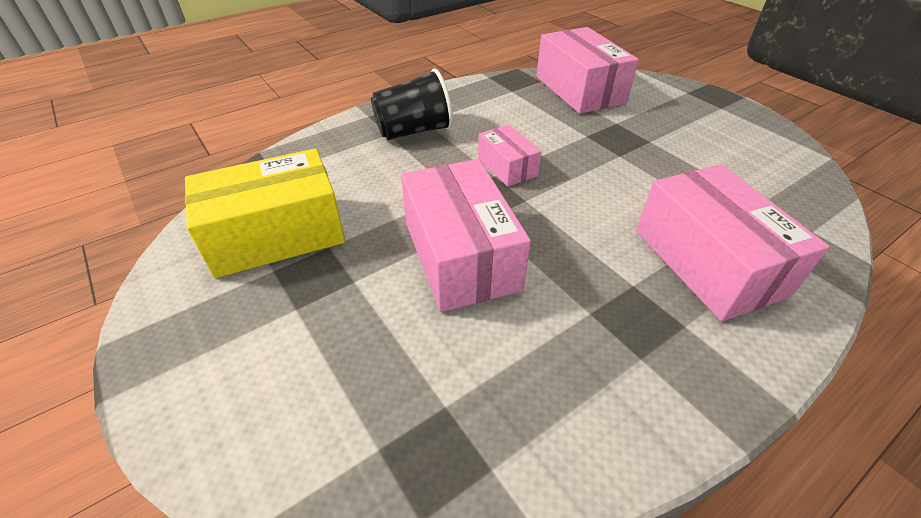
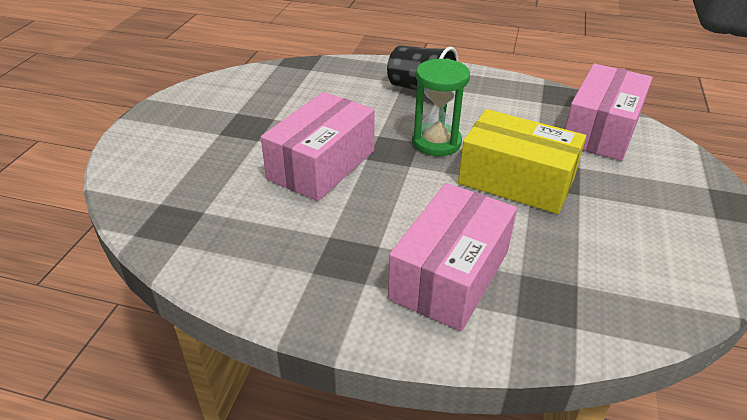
camera: 50 degrees right, 5 degrees down
yellow box [185,148,345,278] -> yellow box moved to [458,109,586,214]
pink box [478,125,541,187] -> green hourglass [412,59,470,156]

